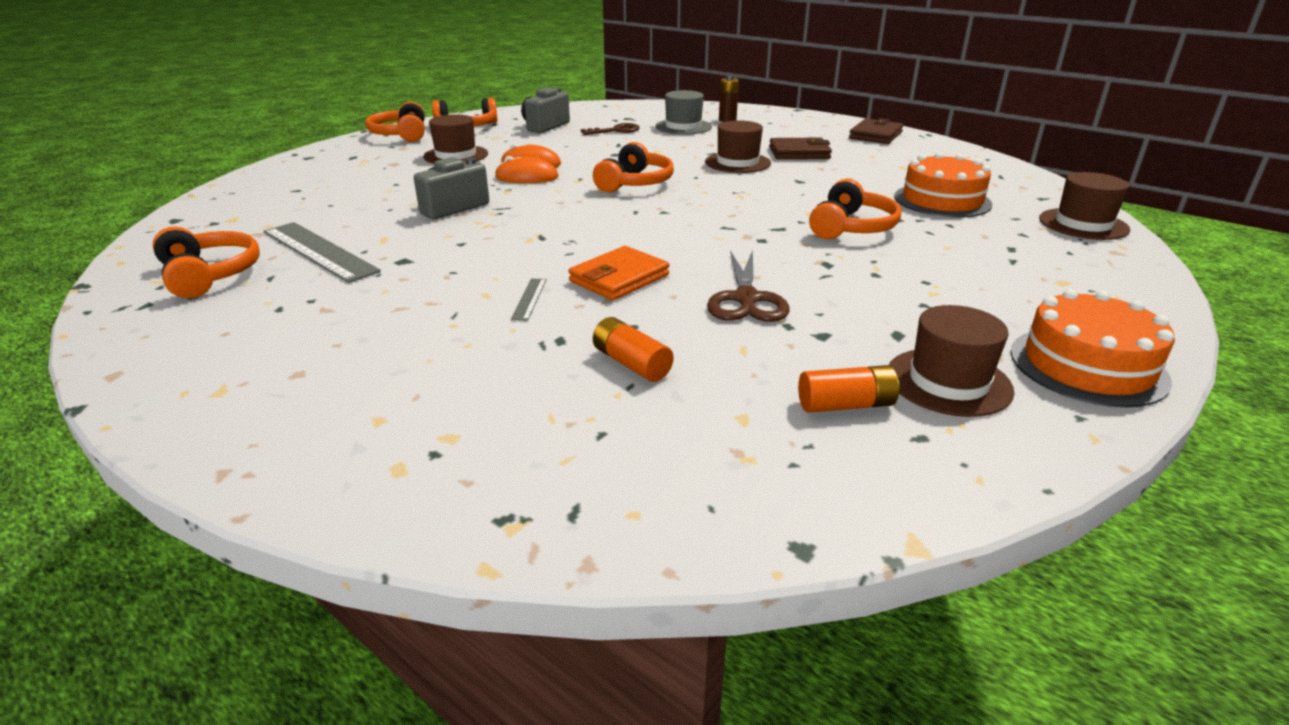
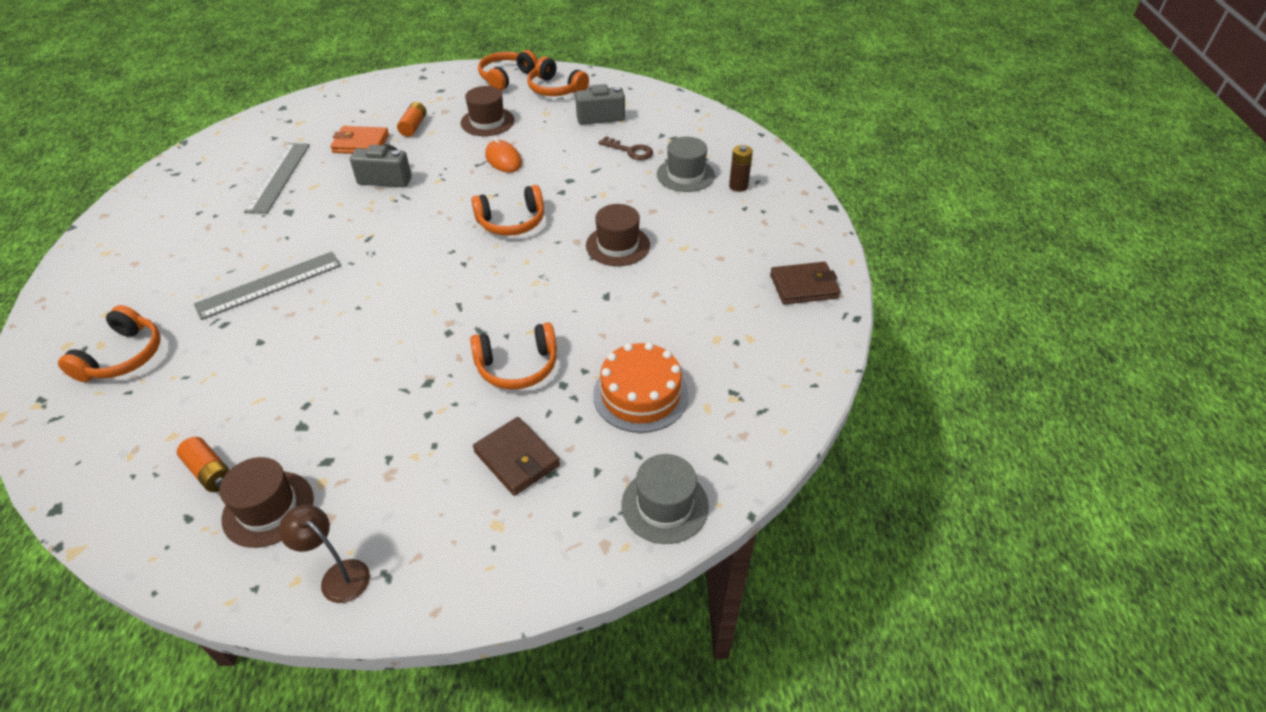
camera: 50 degrees right, 15 degrees up
orange headphones [153,227,260,298] -> orange headphones moved to [58,305,160,382]
orange mouse [495,156,559,183] -> none
grey ruler [511,278,547,321] -> grey ruler [194,252,341,320], size x2.28
orange wallet [569,246,669,300] -> orange wallet moved to [330,126,389,154]
orange battery [593,317,673,382] -> orange battery moved to [397,102,427,137]
brown scissors [707,250,789,322] -> none
brown wallet [769,138,832,159] -> brown wallet moved to [473,417,560,496]
orange cake [1011,289,1175,407] -> brown lamp [279,505,370,603]
brown hat [1039,172,1130,240] -> grey hat [621,454,709,544]

